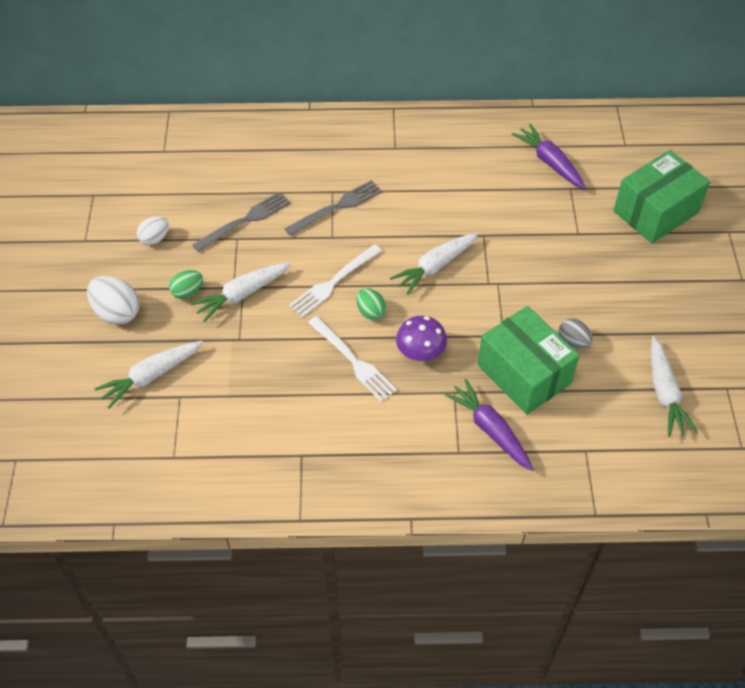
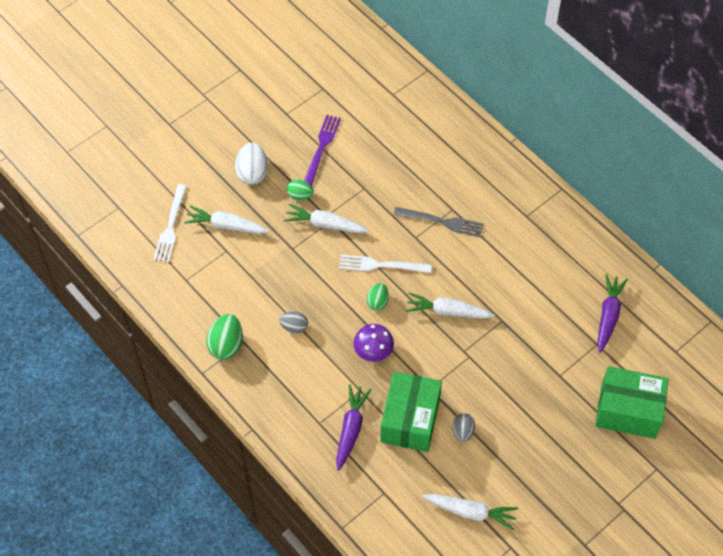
camera: 50 degrees right, 5 degrees up
white egg [137,217,169,245] -> purple fork [304,115,341,186]
grey fork [192,191,291,252] -> none
white fork [308,316,397,402] -> white fork moved to [153,184,187,263]
white carrot [651,336,698,437] -> white carrot turned 120 degrees counterclockwise [422,494,518,530]
none -> green egg [206,314,243,360]
none -> grey egg [279,311,308,334]

